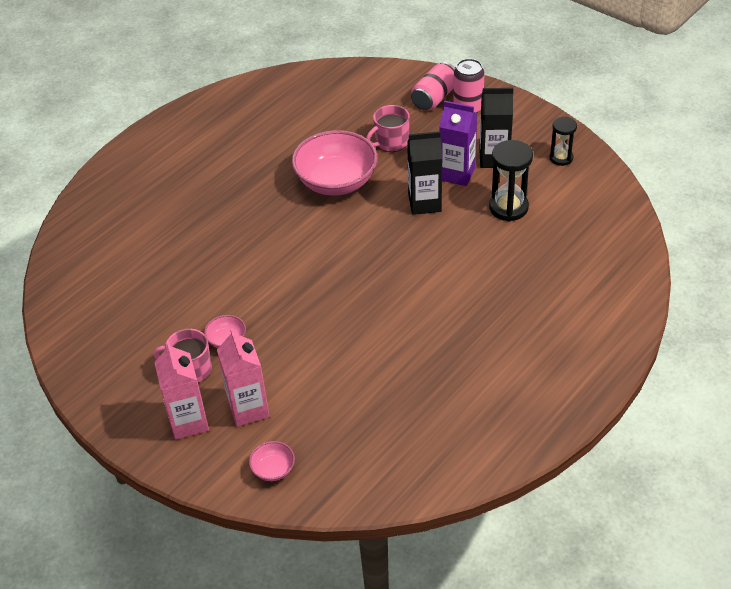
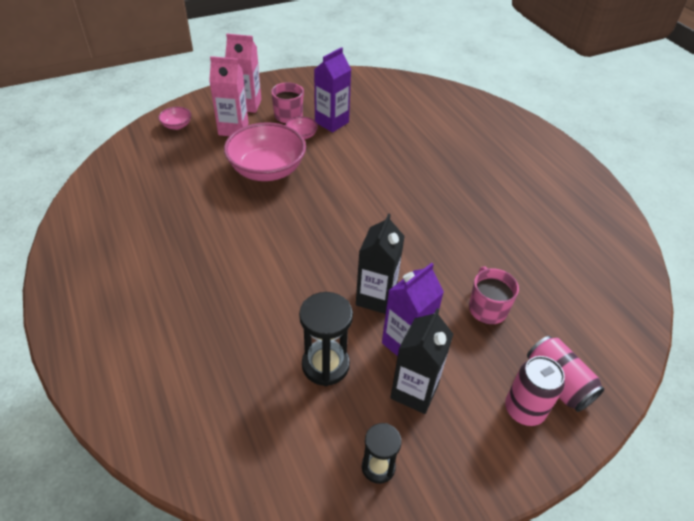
camera: 110 degrees right, 0 degrees up
pink bowl [292,130,378,196] -> pink bowl moved to [224,122,306,181]
none -> purple carton [314,47,352,133]

